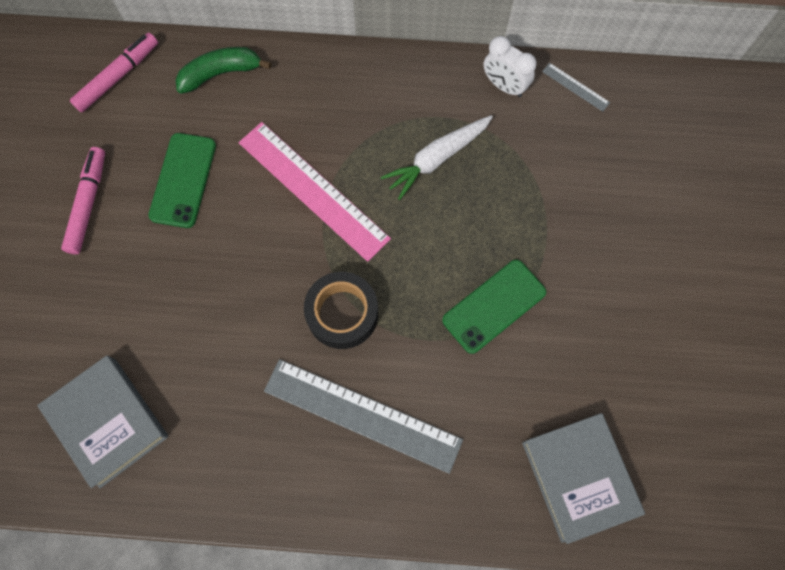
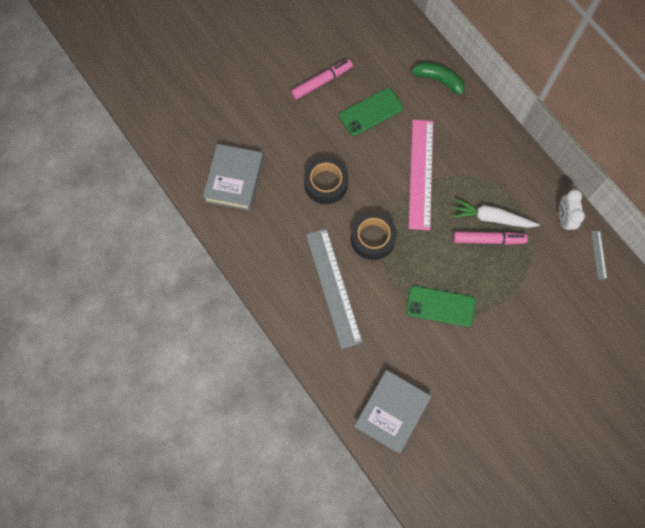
camera: 50 degrees right, 0 degrees up
pink marker [70,33,158,113] -> pink marker moved to [453,231,528,245]
none -> black tape [304,157,348,204]

